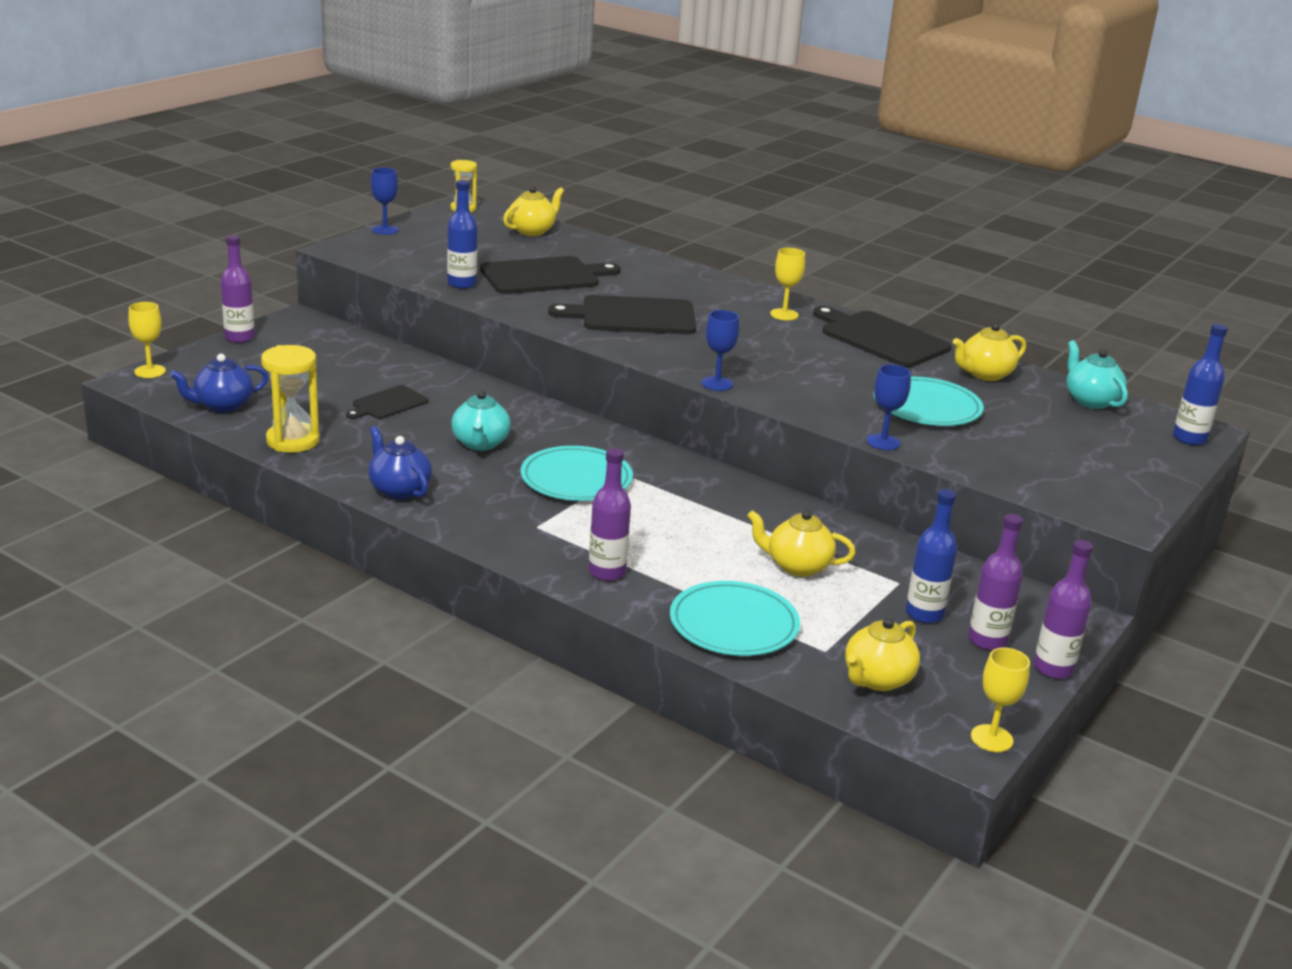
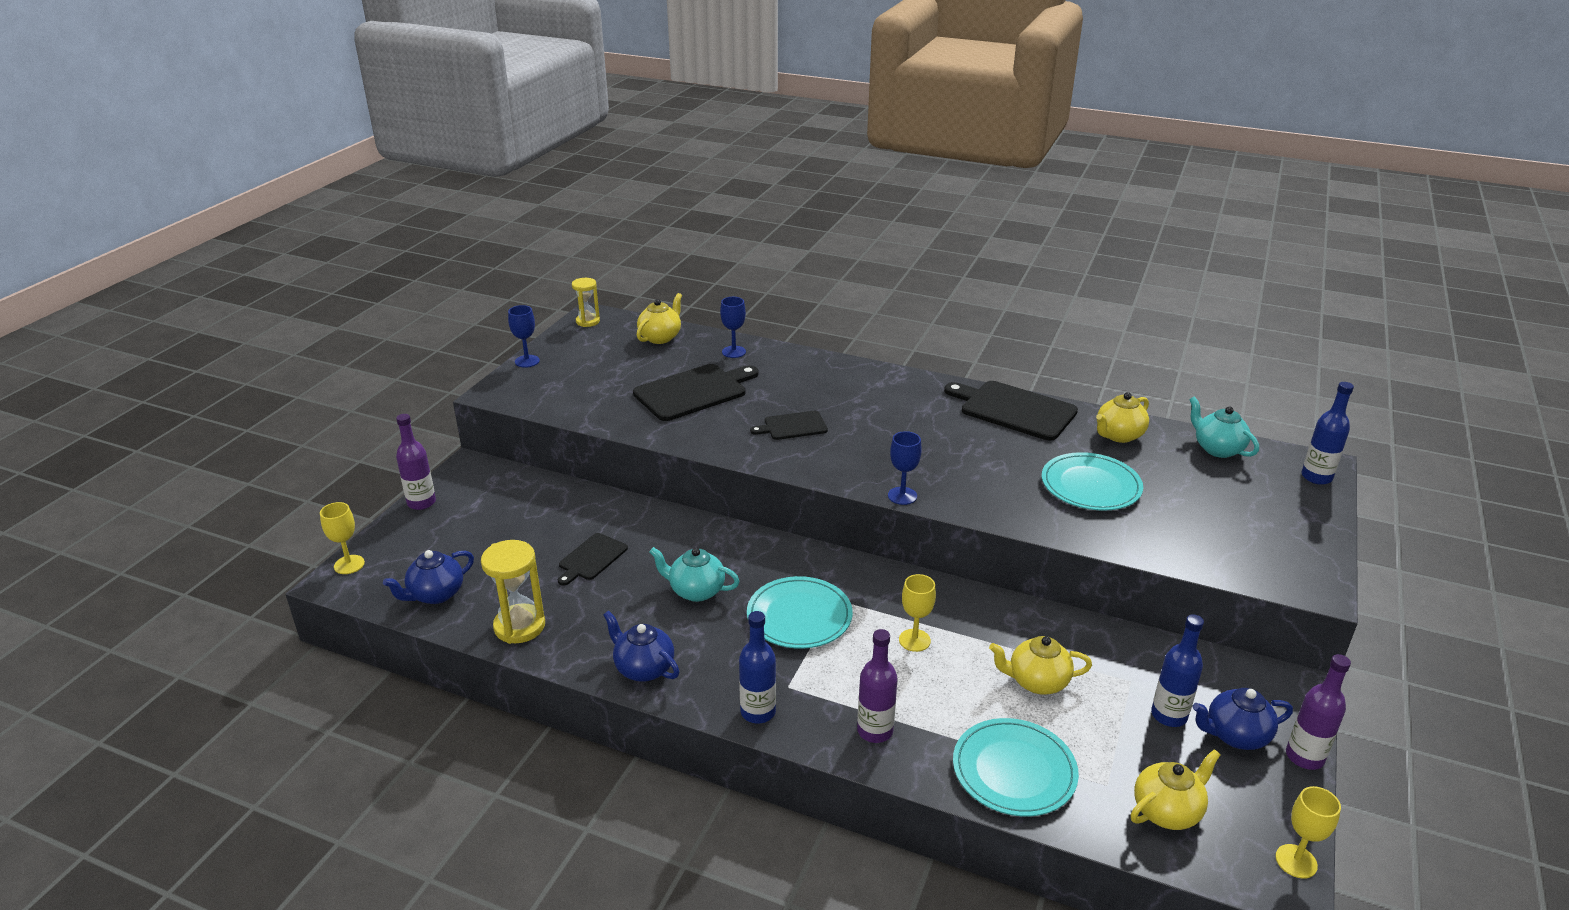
camera: 10 degrees left, 5 degrees up
blue bottle [447,180,477,289] -> blue bottle moved to [739,611,776,723]
turquoise teapot [451,391,511,451] -> turquoise teapot turned 120 degrees clockwise [650,547,740,602]
black cutting board [548,295,696,334] -> black cutting board [750,411,828,440], size x0.56
yellow goblet [770,248,805,320] -> yellow goblet moved to [899,574,936,652]
yellow teapot [845,618,920,691] -> yellow teapot turned 150 degrees counterclockwise [1131,749,1221,830]
blue goblet [867,364,911,450] -> blue goblet moved to [720,297,746,358]
purple bottle [968,514,1023,650] -> blue teapot [1193,688,1293,750]

